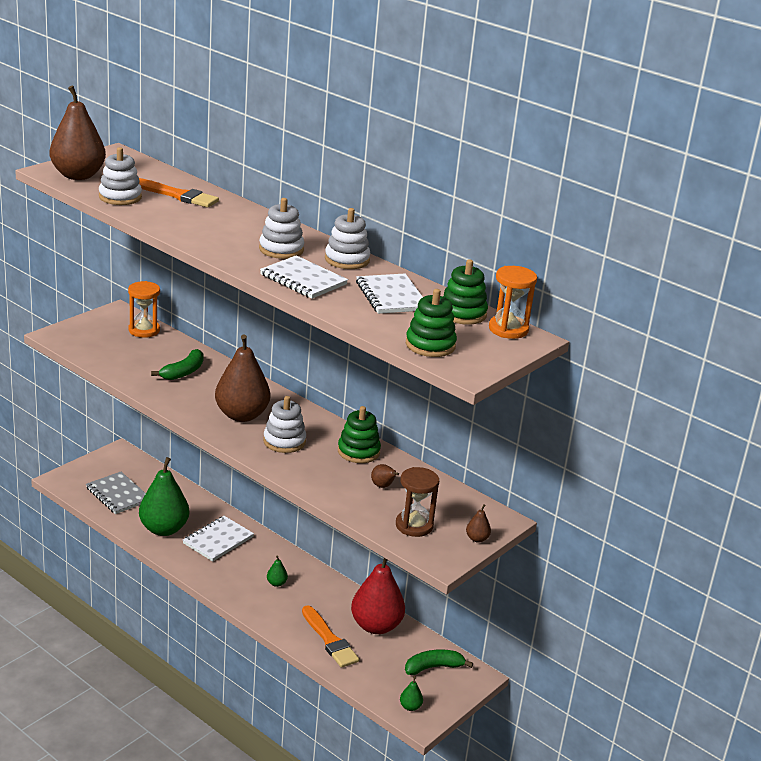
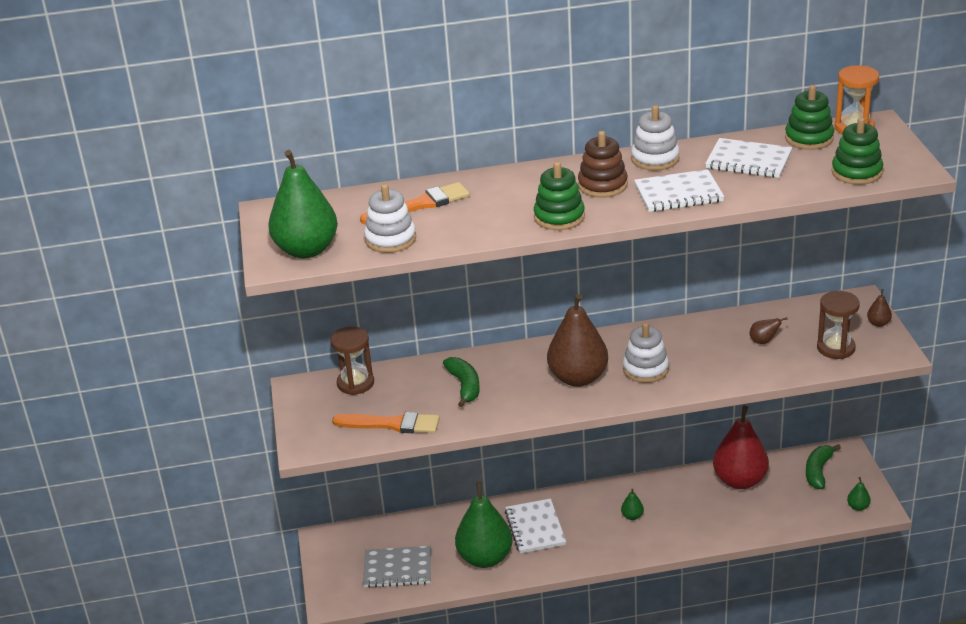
camera: 45 degrees left, 5 degrees up
brown pear [50,85,106,180] -> green pear [268,150,338,258]
orange hourglass [128,281,160,338] -> brown hourglass [330,326,374,395]
white stacking toy [259,198,304,259] -> brown stacking toy [578,131,628,198]
orange brush [302,605,359,668] -> orange brush moved to [332,412,440,433]
green stacking toy [338,406,381,463] -> green stacking toy moved to [534,162,585,230]

